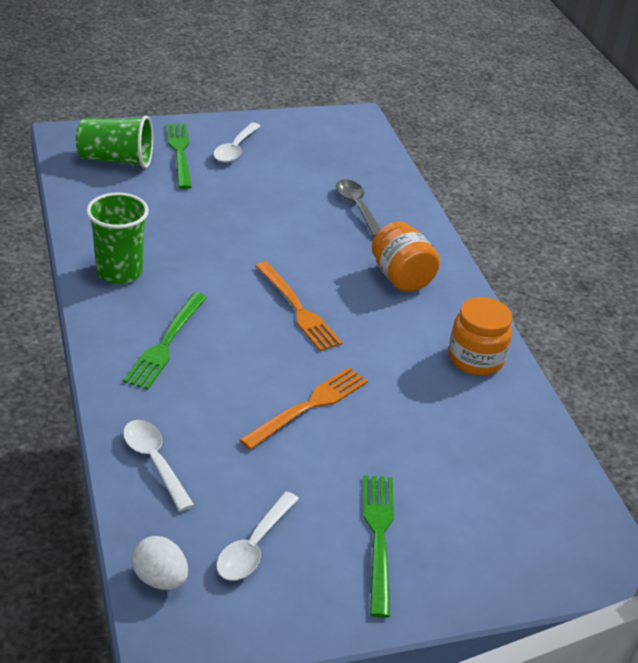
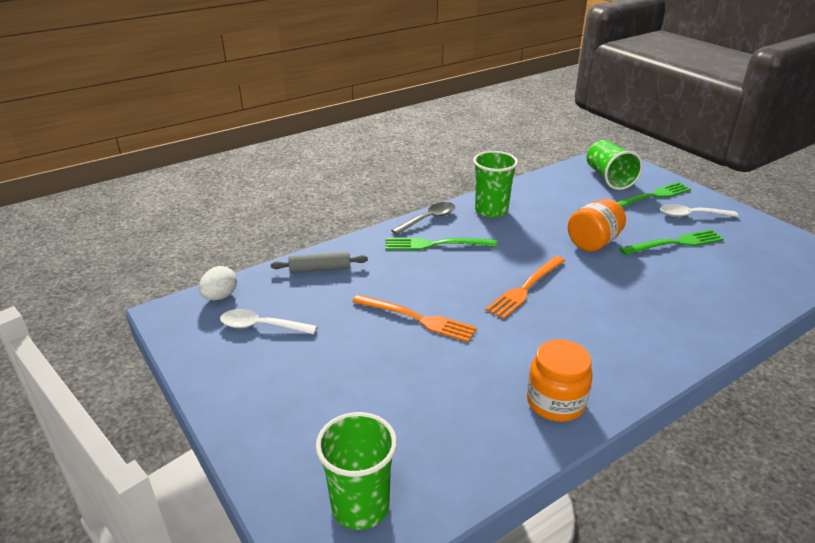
camera: 75 degrees right, 5 degrees down
white spoon [123,420,194,511] -> grey rolling pin [271,252,368,273]
grey spoon [336,179,381,237] -> grey spoon moved to [391,202,455,235]
green fork [363,475,394,618] -> green fork moved to [619,230,724,255]
orange jar [372,222,440,292] -> orange jar moved to [567,199,626,252]
none -> green cup [316,412,397,530]

